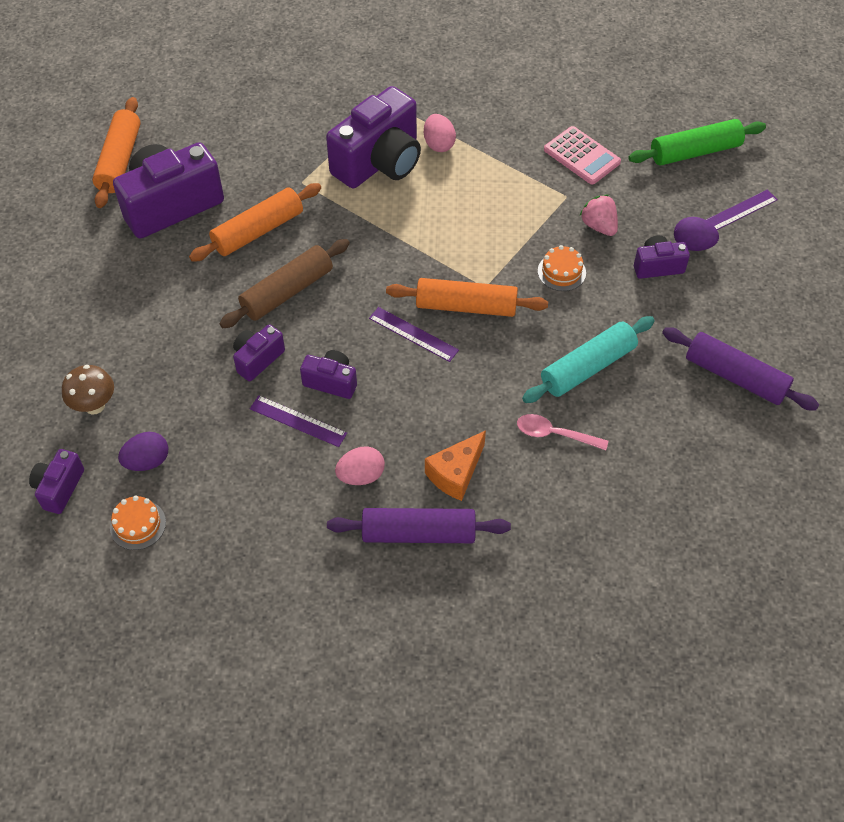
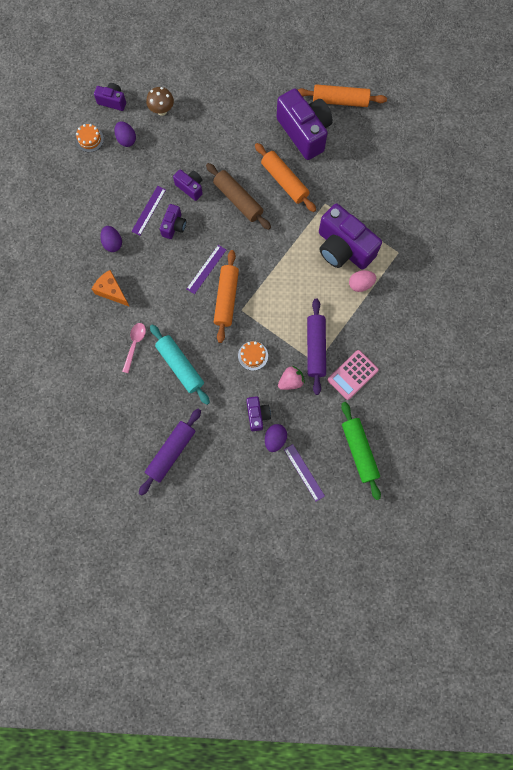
camera: 90 degrees right, 20 degrees up
purple rolling pin [327,508,511,543] -> purple rolling pin moved to [307,298,326,395]
pink egg [335,446,385,485] -> purple egg [100,226,122,252]

